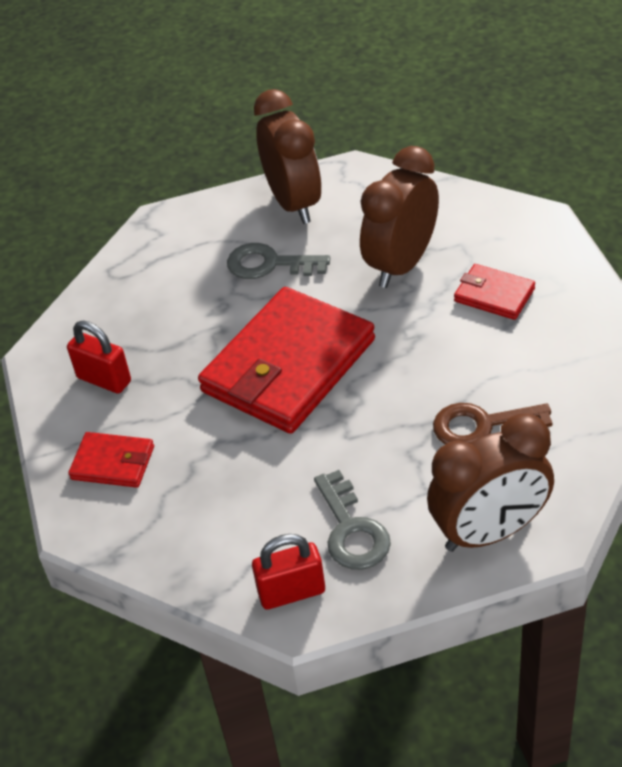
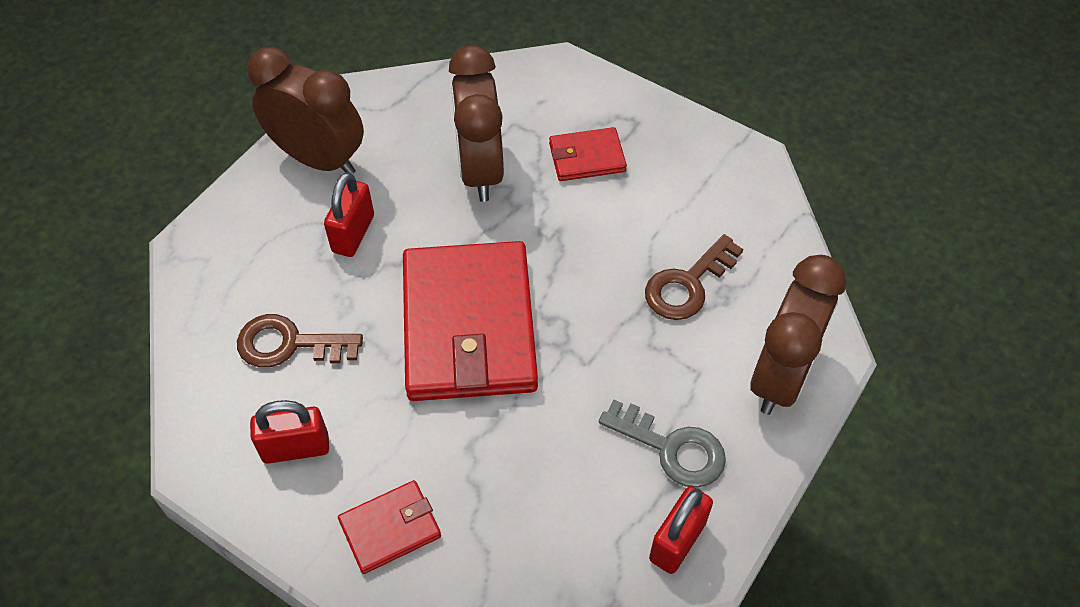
camera: 45 degrees left, 10 degrees up
grey key [227,243,330,279] -> red padlock [324,172,374,257]
none -> brown key [237,314,363,368]

